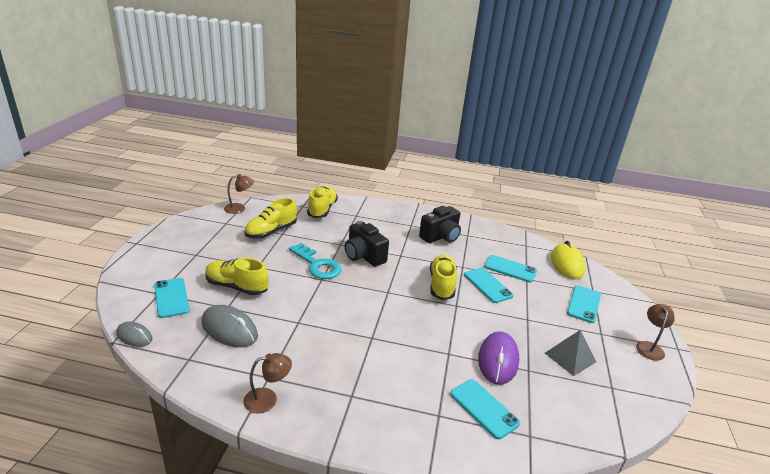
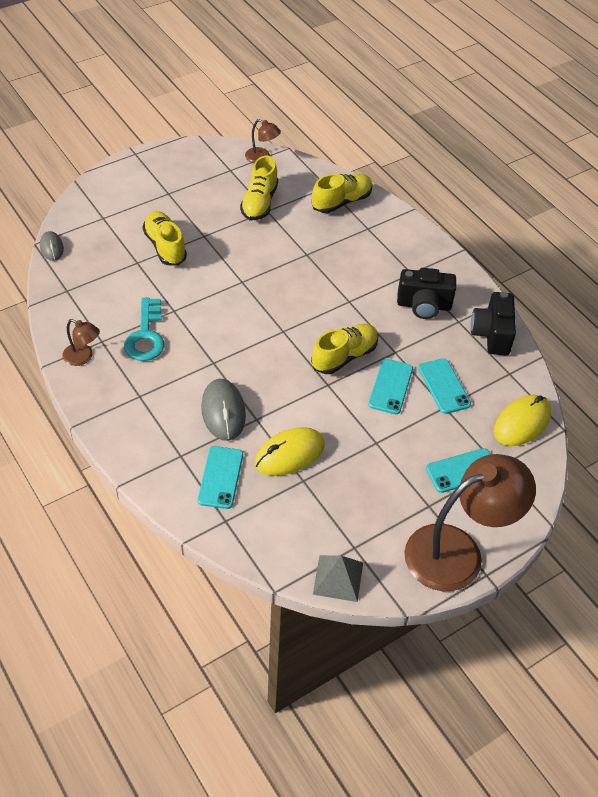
camera: 45 degrees right, 20 degrees up
turquoise phone [154,278,190,318] -> none
grey mouse [201,305,258,347] -> grey mouse moved to [201,379,246,441]
yellow shoe [244,198,297,239] -> yellow shoe turned 75 degrees counterclockwise [240,156,278,220]
turquoise key [289,243,342,279] -> turquoise key moved to [124,298,164,361]
black camera [345,221,389,267] -> black camera moved to [471,291,516,355]
purple mouse [478,331,519,385] -> yellow mouse [254,427,325,476]
grey pyramid [545,330,596,376] -> grey pyramid moved to [313,555,363,602]
brown lamp [636,304,675,361] -> brown lamp [404,454,536,591], size x2.27

